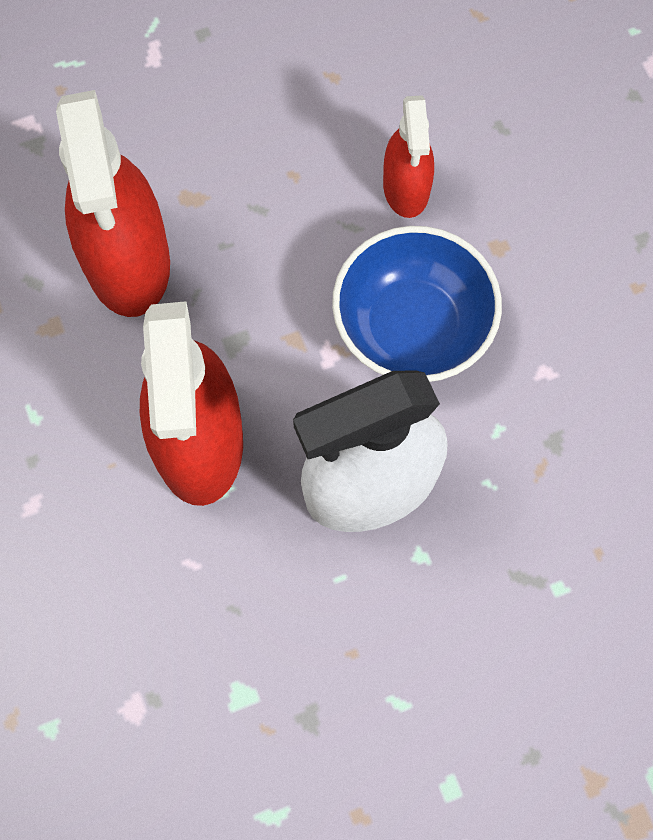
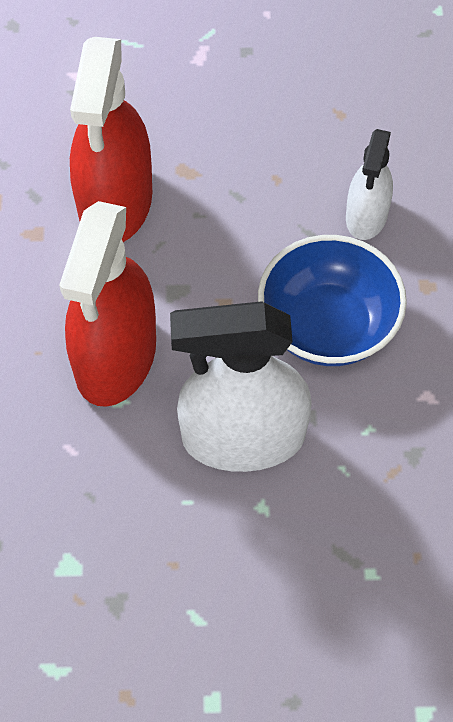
camera: 20 degrees right, 10 degrees down
red spray bottle [383,95,434,218] -> white spray bottle [346,129,393,240]

